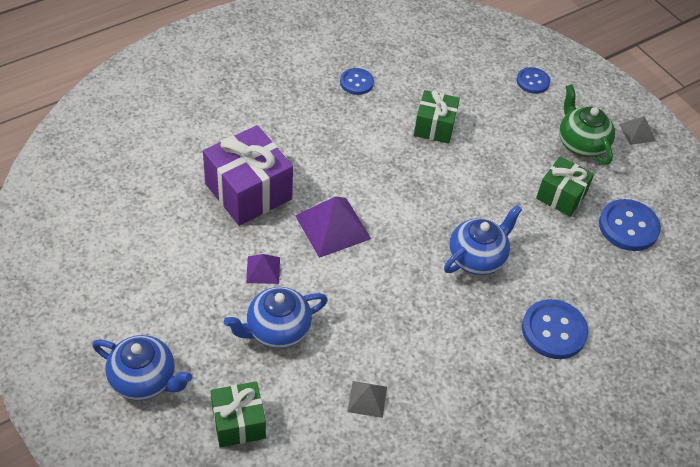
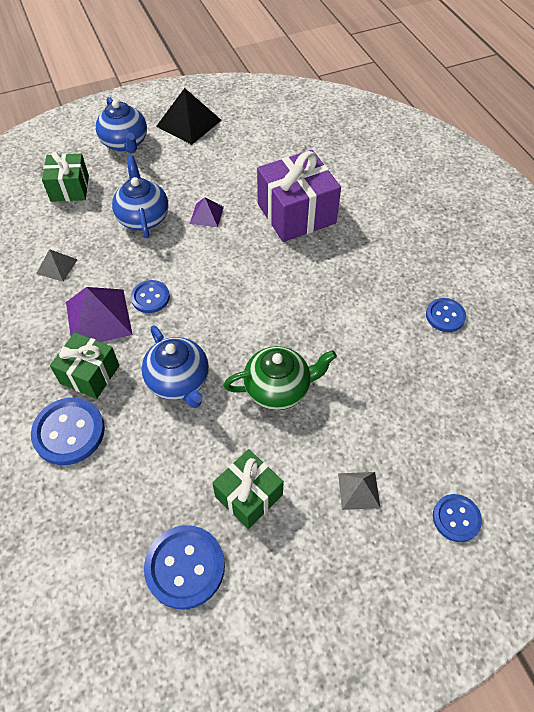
camera: 105 degrees right, 5 degrees up
blue teapot [93,335,192,401] -> blue teapot turned 60 degrees counterclockwise [96,97,147,153]
purple pyramid [295,196,371,258] -> purple pyramid moved to [66,287,133,342]
green gift [414,90,460,144] -> green gift moved to [50,332,119,399]
green teapot [559,84,615,165] -> green teapot moved to [223,346,337,410]
grey pyramid [619,116,656,145] -> grey pyramid moved to [338,472,380,510]
none -> blue button [131,280,170,313]
none -> black pyramid [156,88,222,145]

